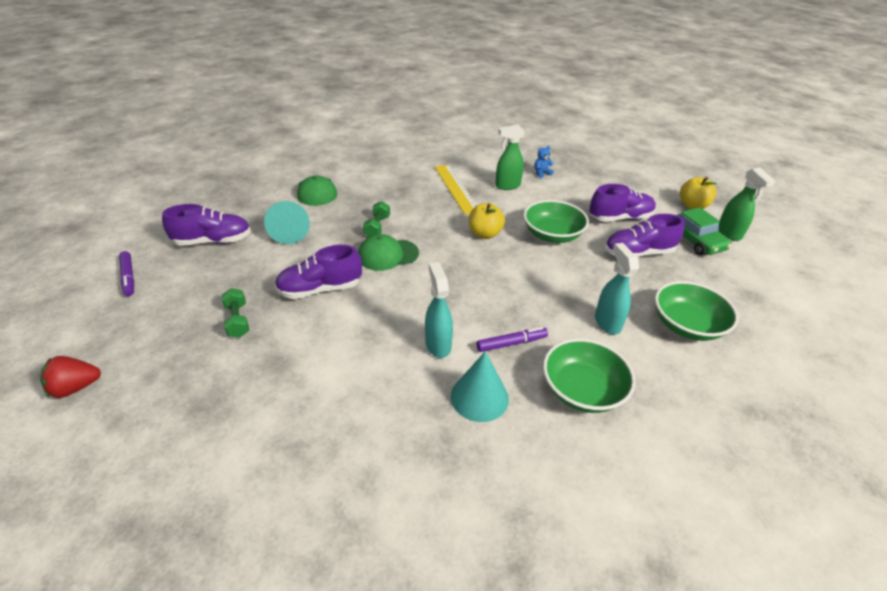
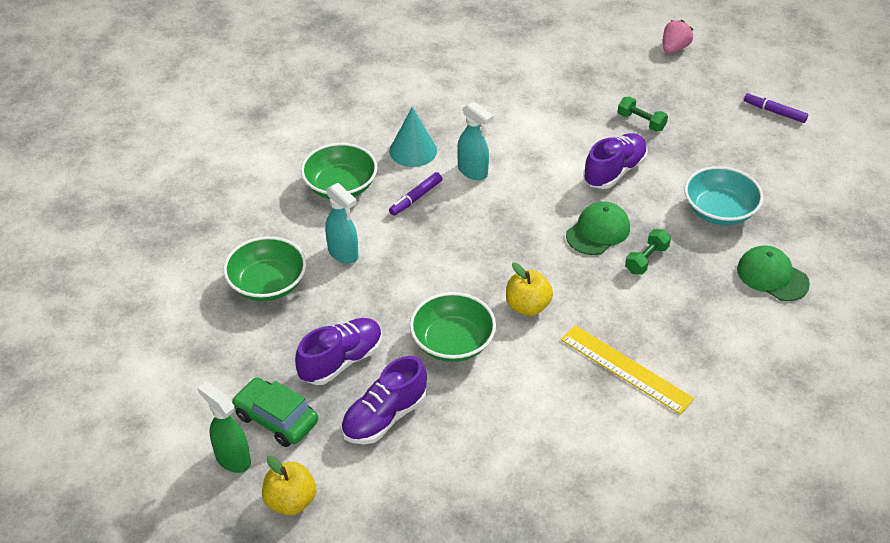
camera: 150 degrees right, 5 degrees up
red strawberry [40,356,101,398] -> pink strawberry [663,20,693,53]
purple shoe [162,204,251,246] -> none
turquoise cone [264,201,310,244] -> turquoise bowl [684,166,763,225]
green dumbbell [363,201,390,237] -> green dumbbell turned 60 degrees clockwise [625,229,671,274]
green spray bottle [495,124,525,190] -> none
blue teddy bear [535,146,554,178] -> none

